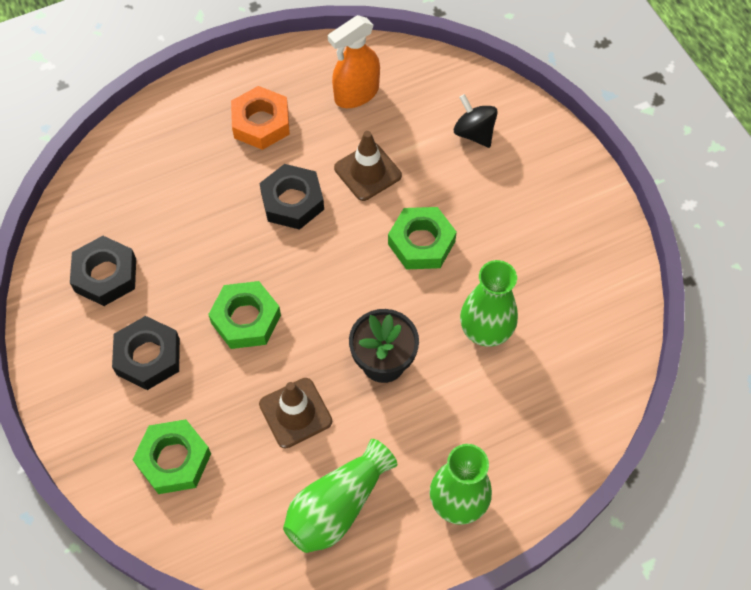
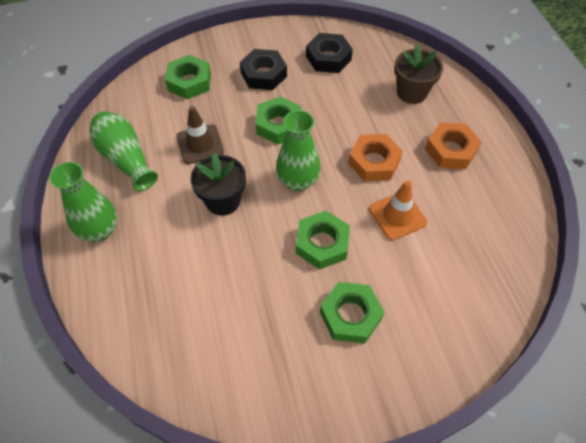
camera: 100 degrees right, 5 degrees down
black nut [259,164,324,230] -> orange nut [348,134,403,181]
orange spray bottle [328,15,380,108] -> none
brown traffic cone [334,131,402,201] -> orange traffic cone [369,180,427,240]
black spinning top [454,94,498,148] -> none
green vase [460,260,518,347] -> green vase moved to [276,110,320,191]
none -> green nut [320,282,384,344]
none -> brown flower pot [394,44,443,104]

